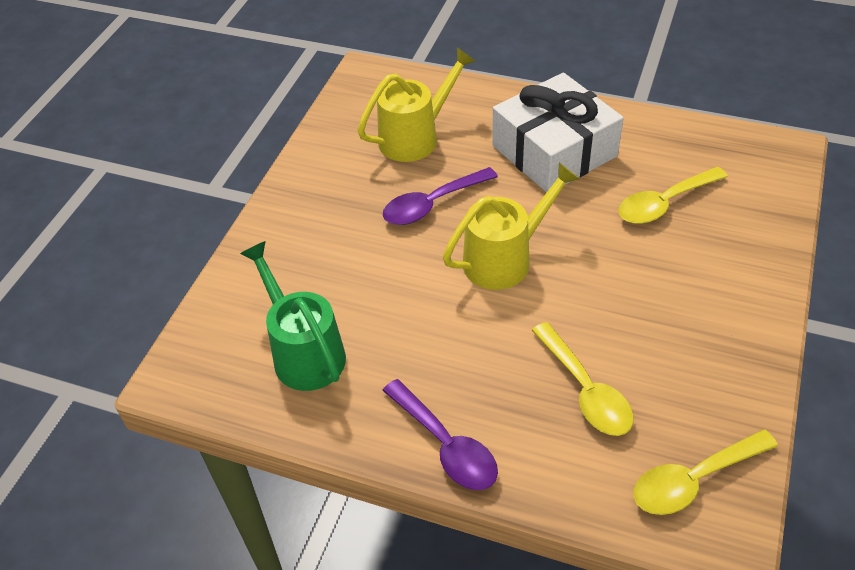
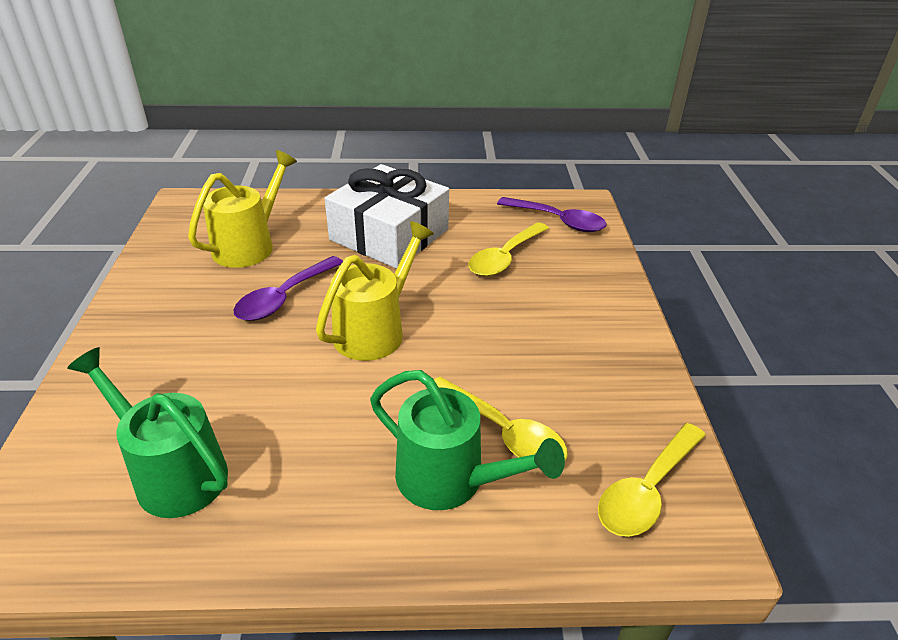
camera: 25 degrees left, 10 degrees down
purple spoon [382,379,498,490] -> purple spoon moved to [497,197,607,232]
none -> green watering can [370,370,565,510]

